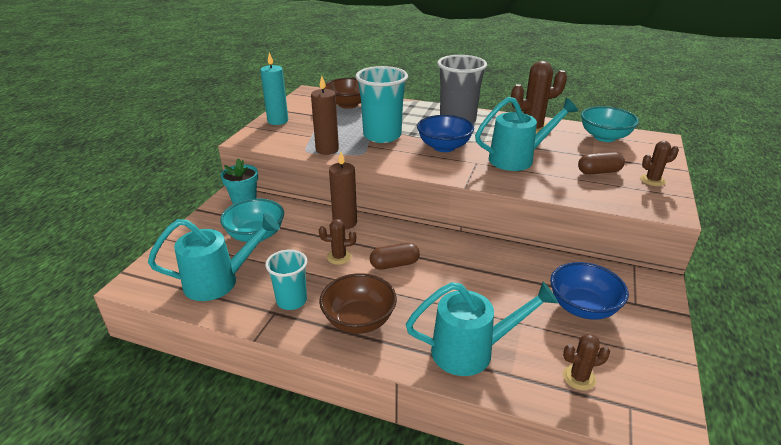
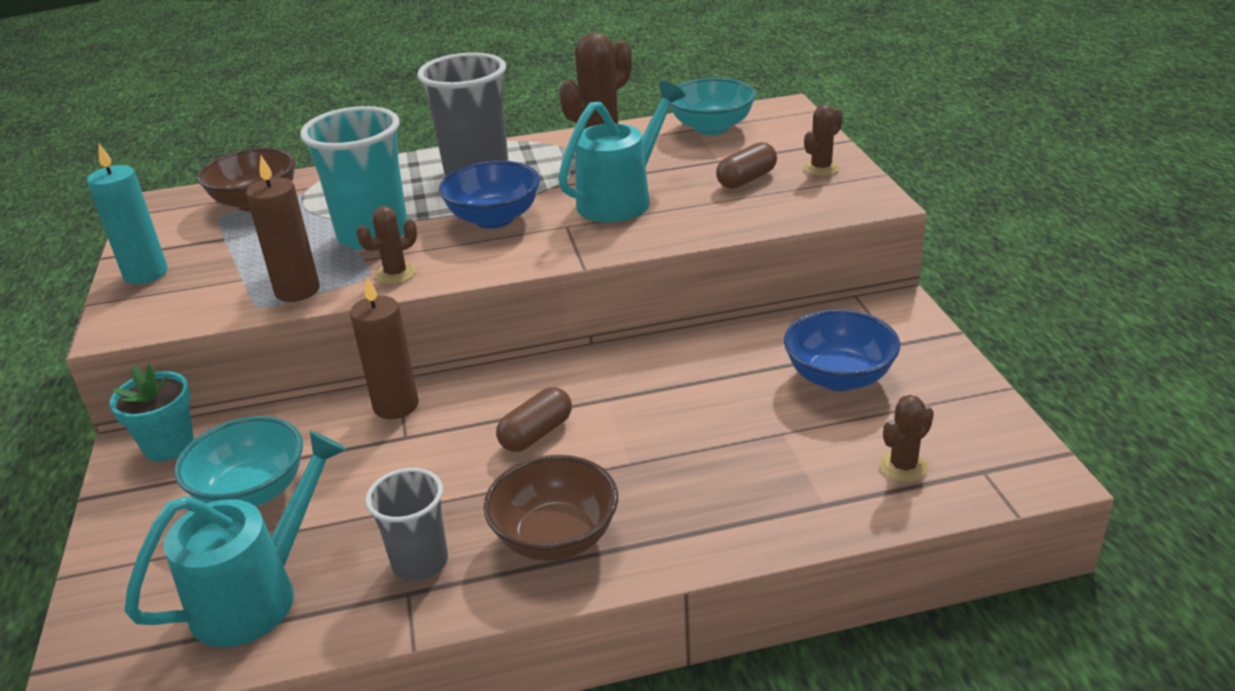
camera: 30 degrees left, 0 degrees up
turquoise cup [265,249,307,310] -> grey cup [365,468,448,581]
brown cactus [319,219,356,265] -> brown cactus moved to [356,206,417,284]
turquoise watering can [406,282,558,376] -> none

